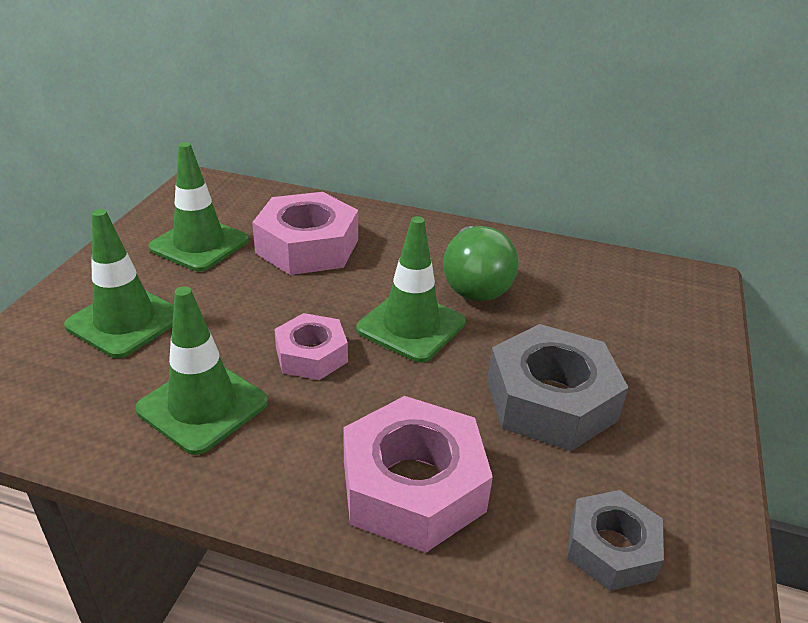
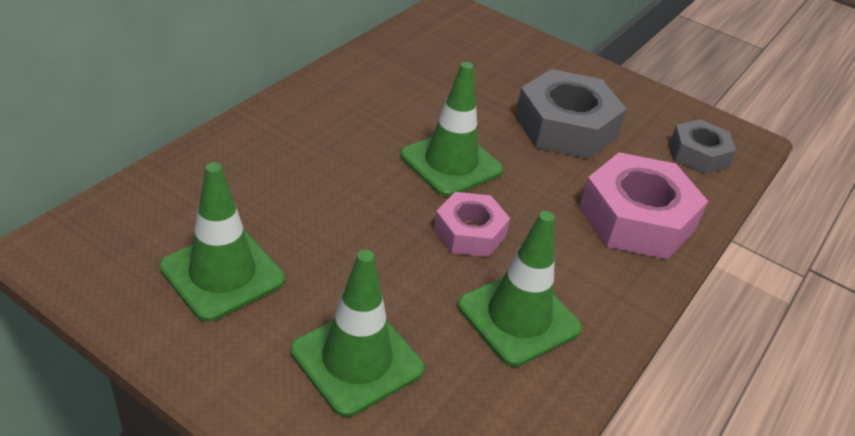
camera: 75 degrees left, 5 degrees up
pink nut [252,192,358,275] -> none
green light bulb [443,226,519,301] -> none

